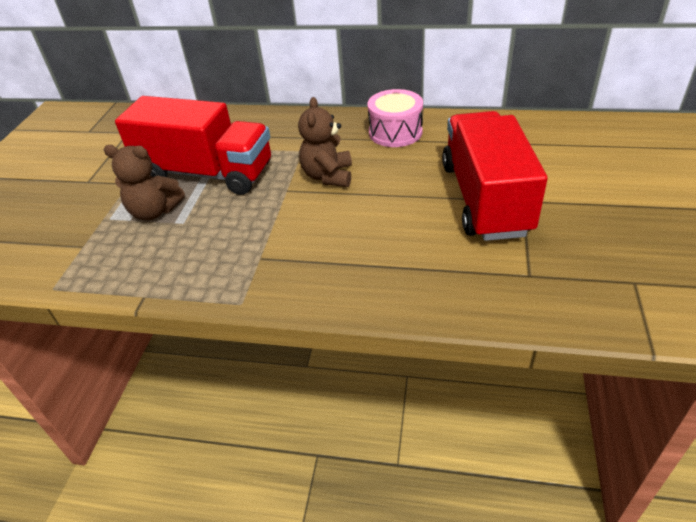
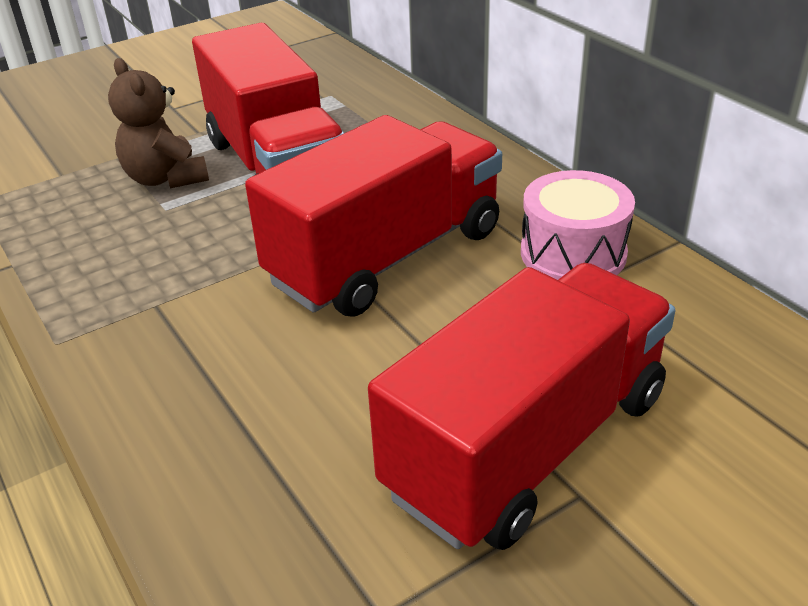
camera: 45 degrees right, 5 degrees down
brown teddy bear [298,97,352,187] -> red truck [245,115,502,317]

